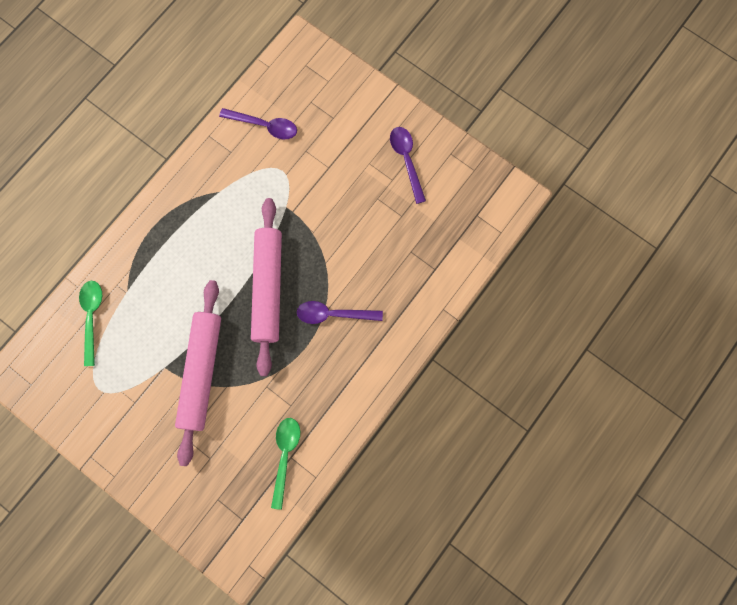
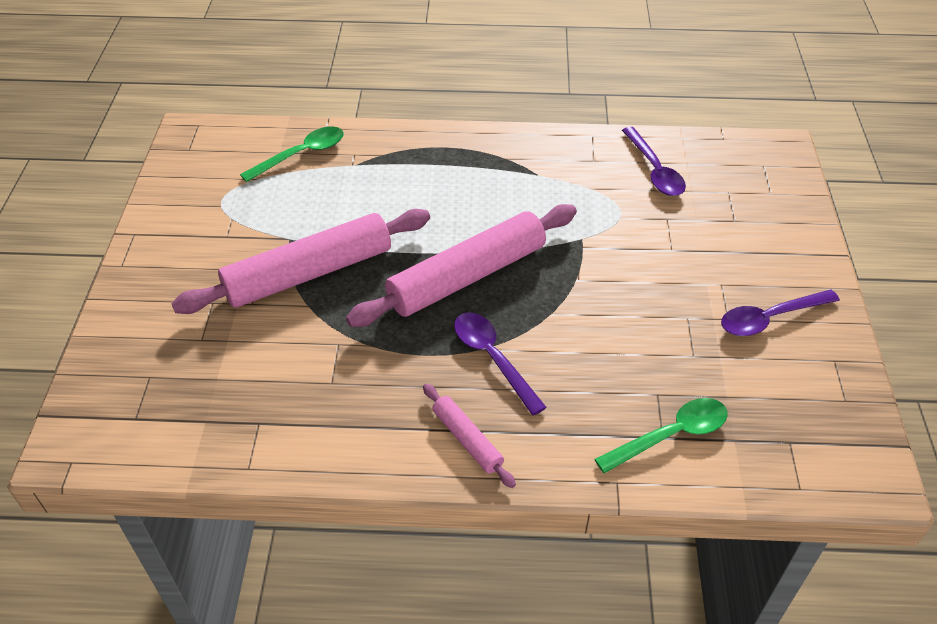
camera: 55 degrees right, 30 degrees down
green spoon [271,418,300,510] -> green spoon moved to [595,398,728,473]
purple spoon [390,127,426,204] -> purple spoon turned 150 degrees counterclockwise [721,290,840,336]
none -> pink rolling pin [423,384,516,488]

